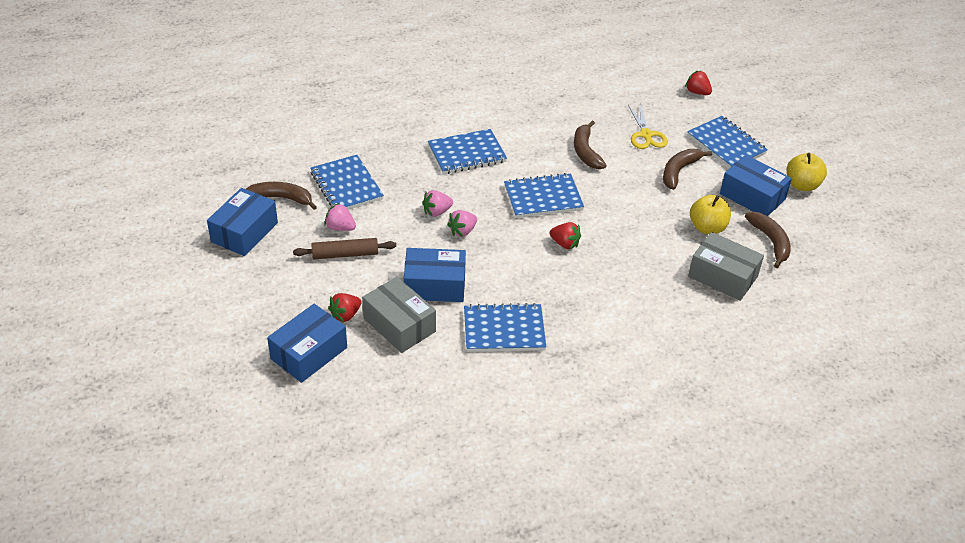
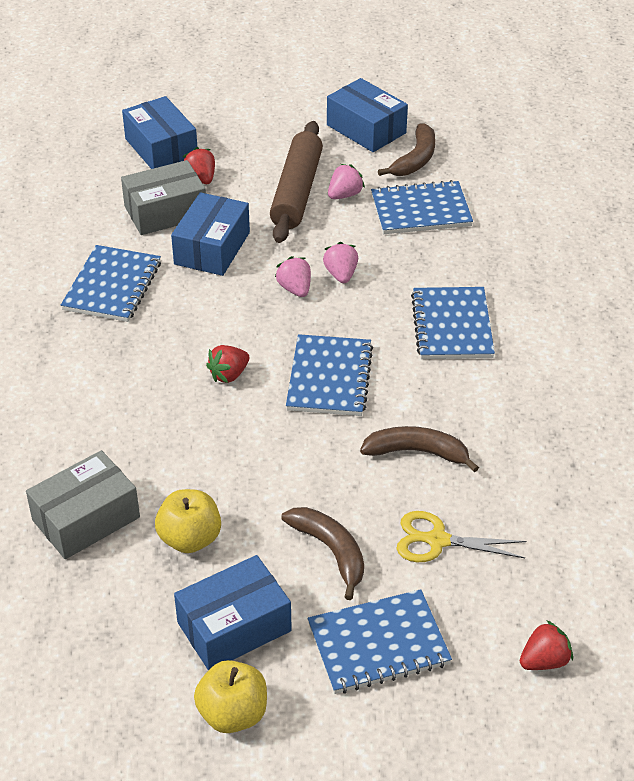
camera: 110 degrees right, 0 degrees up
brown rolling pin [293,238,396,260] -> brown rolling pin [270,121,323,243], size x1.58
brown banana [745,212,791,268] -> none

